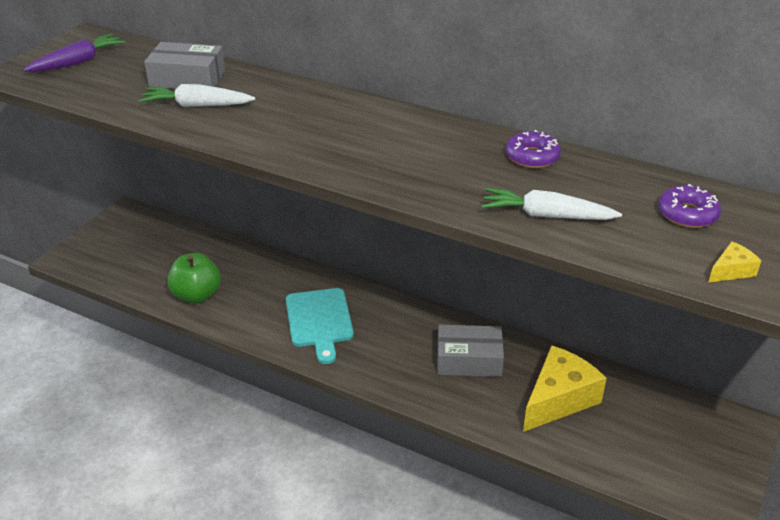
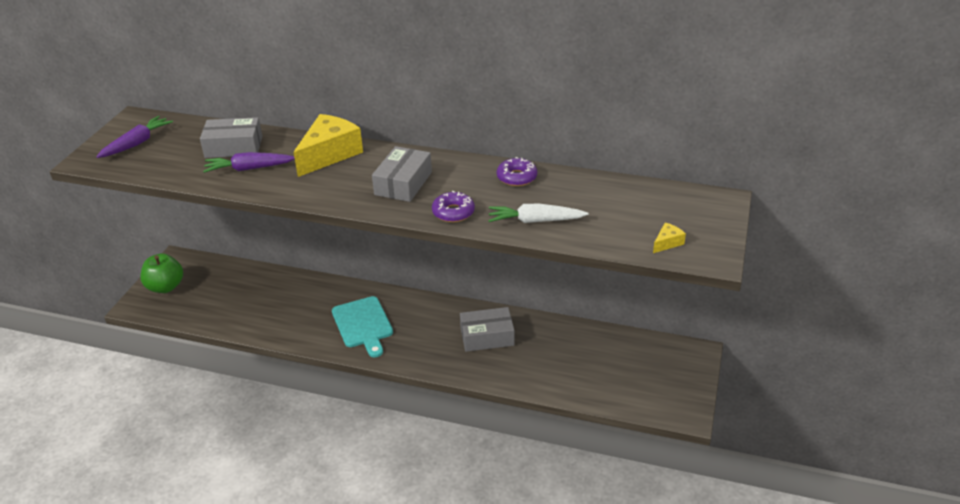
camera: 10 degrees left, 0 degrees up
white carrot [139,84,255,107] -> purple carrot [203,152,295,173]
green apple [168,253,221,304] -> green apple moved to [140,253,183,293]
yellow cheese [523,345,607,432] -> yellow cheese moved to [293,114,363,177]
purple donut [658,184,721,228] -> purple donut moved to [432,191,475,222]
none -> grey box [372,146,432,202]

